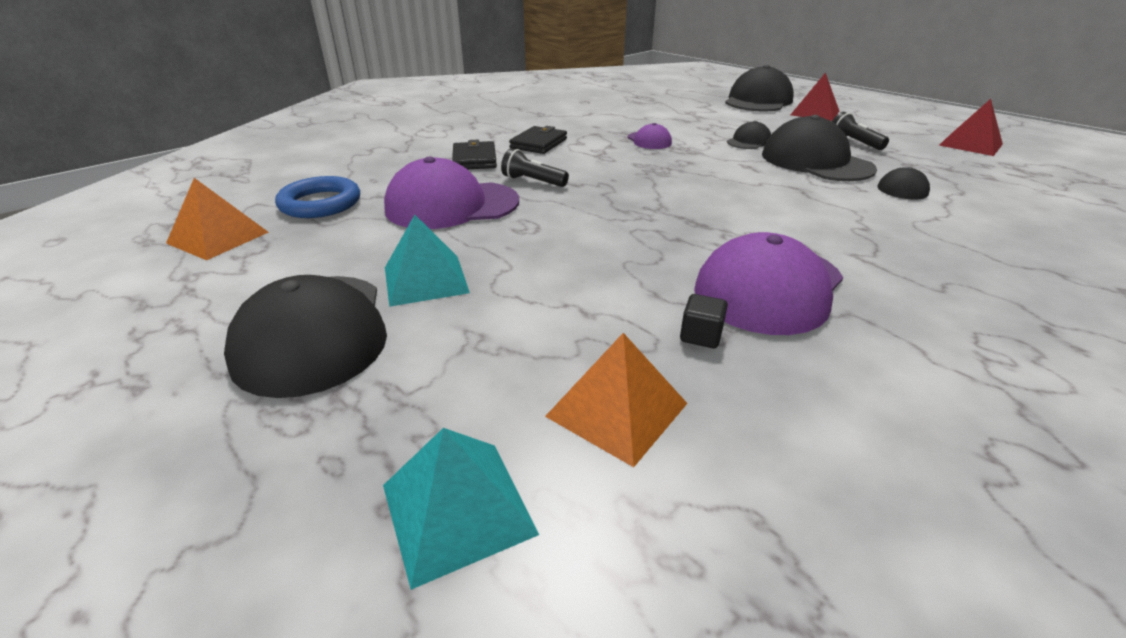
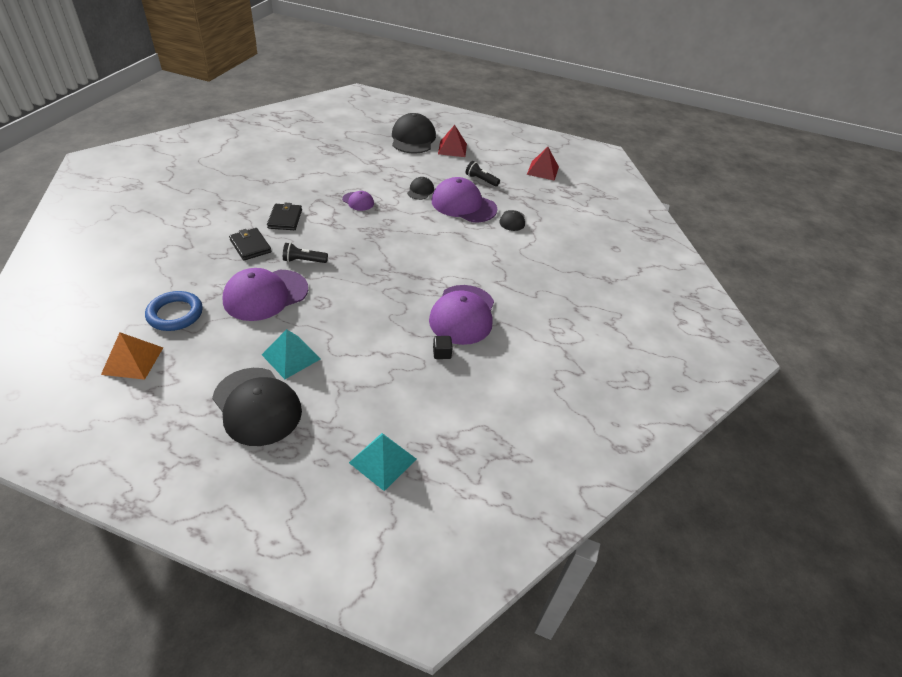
camera: 30 degrees left, 10 degrees up
orange pyramid [545,333,688,467] -> none
black cap [762,115,877,181] -> purple cap [431,177,497,223]

